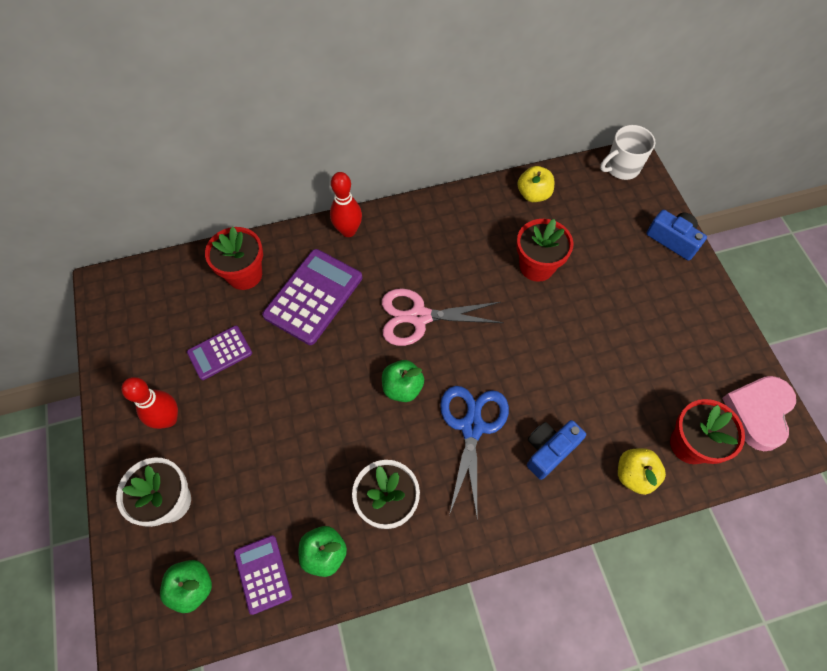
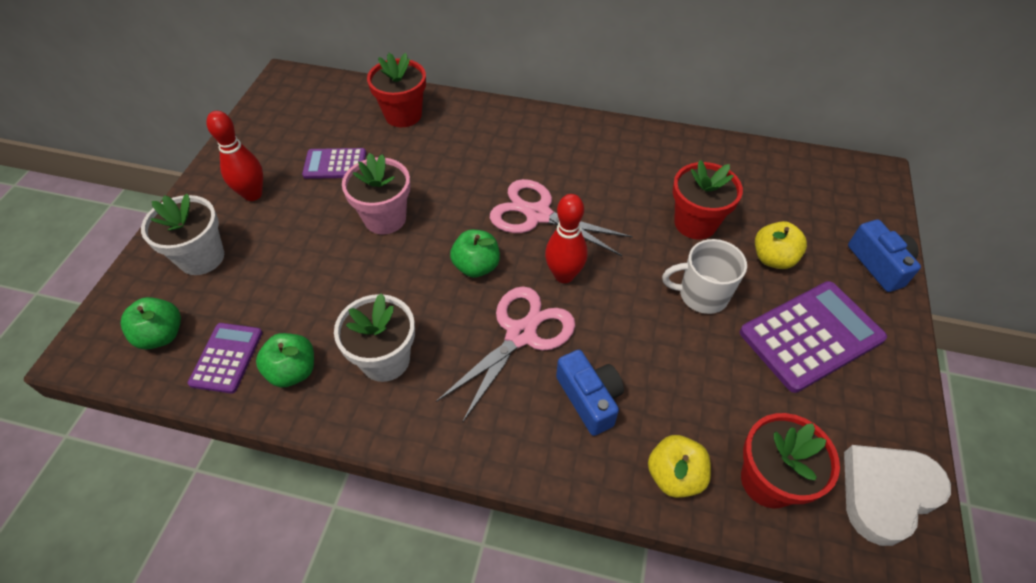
camera: 30 degrees right, 10 degrees down
purple calculator [262,249,362,345] -> purple calculator moved to [740,281,887,393]
red bowling pin [330,172,362,237] -> red bowling pin moved to [545,194,588,283]
blue scissors [440,386,509,516] -> pink scissors [436,287,575,423]
yellow apple [517,166,554,202] -> yellow apple moved to [755,221,807,269]
blue camera [527,420,586,480] -> blue camera turned 75 degrees clockwise [556,350,624,436]
white mug [600,125,655,180] -> white mug moved to [662,239,747,314]
pink heart [722,376,796,451] -> white heart [844,445,951,546]
none -> pink flower pot [342,153,410,234]

